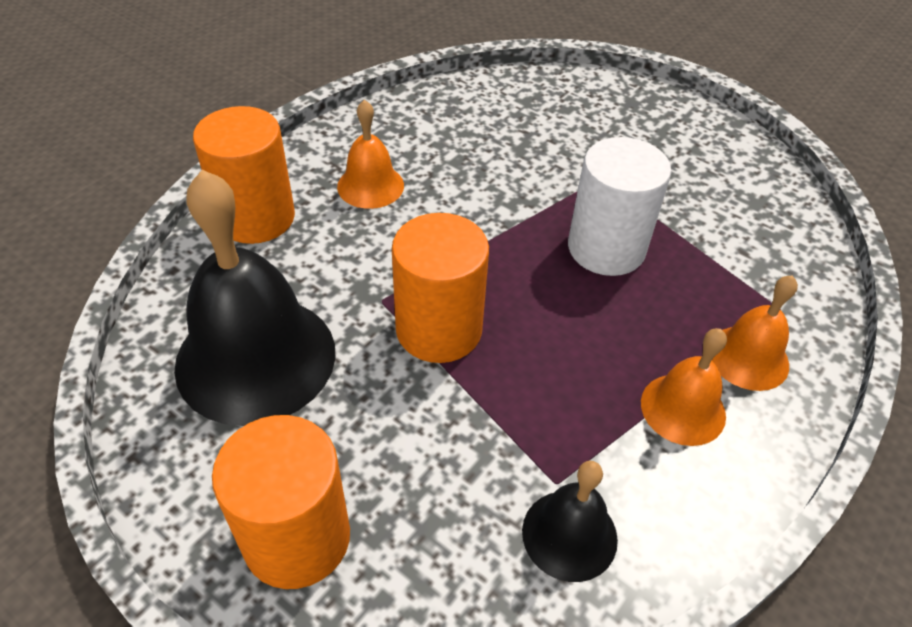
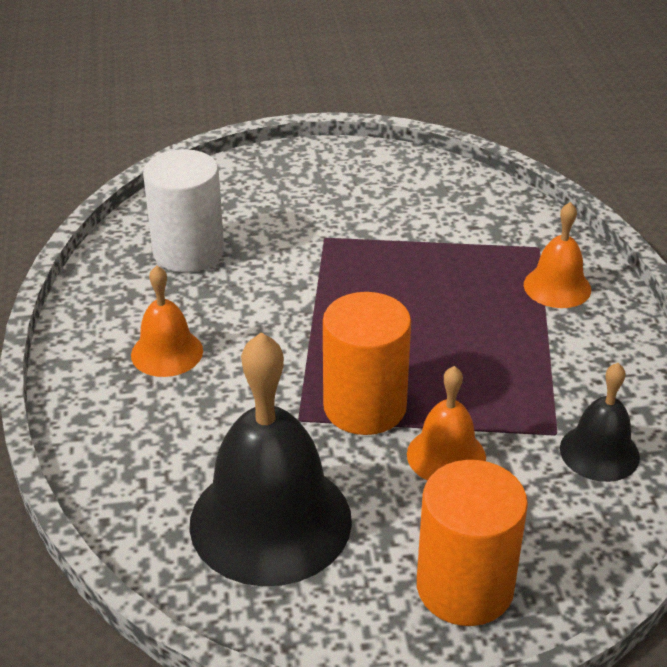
camera: 45 degrees left, 10 degrees down
orange cylinder [193,106,295,244] -> none
white cylinder [568,137,671,276] -> white cylinder moved to [143,149,224,272]
orange bell [641,328,727,446] -> orange bell moved to [407,366,486,481]

